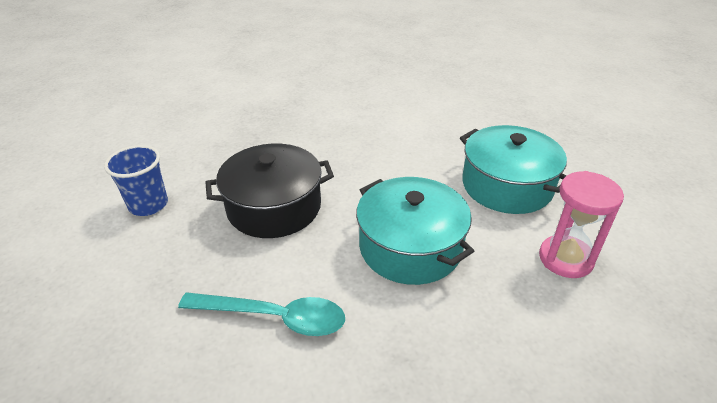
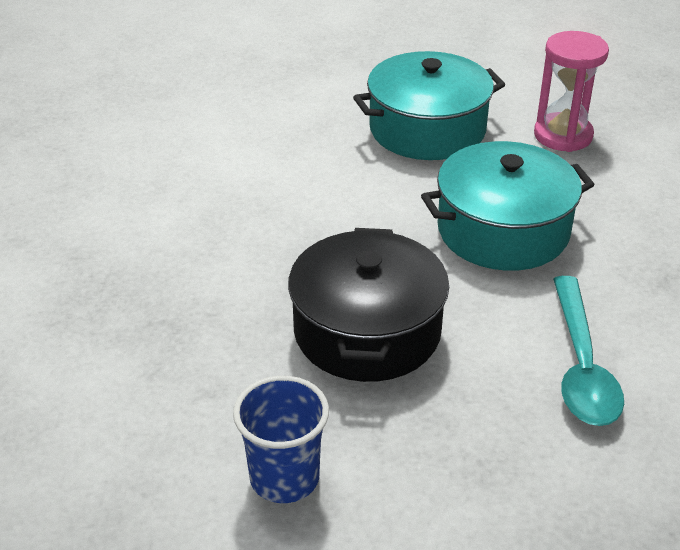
camera: 70 degrees left, 0 degrees up
turquoise spoon [178,293,345,336] -> turquoise spoon turned 150 degrees clockwise [553,276,624,426]

